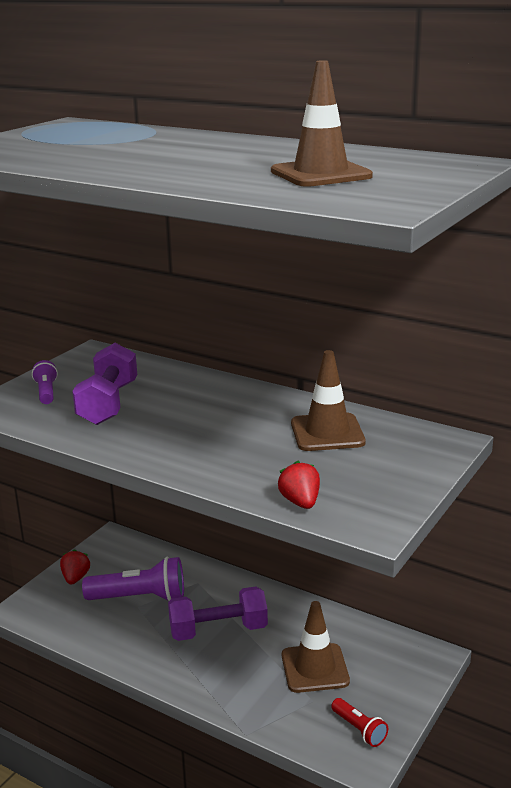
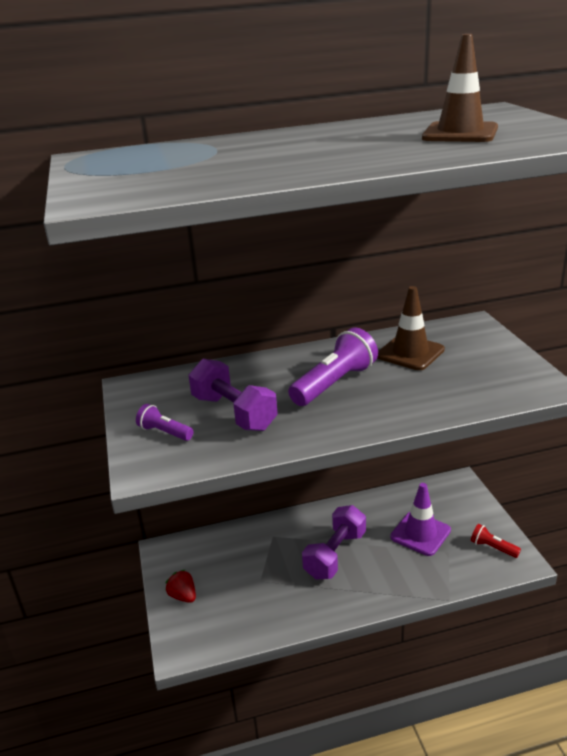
camera: 45 degrees left, 5 degrees up
purple flashlight [82,557,184,601] -> purple flashlight moved to [288,327,378,406]
red strawberry [278,461,320,509] -> none
brown traffic cone [282,601,350,693] -> purple traffic cone [390,483,451,556]
red flashlight [331,698,388,747] -> red flashlight turned 150 degrees counterclockwise [471,524,521,558]

